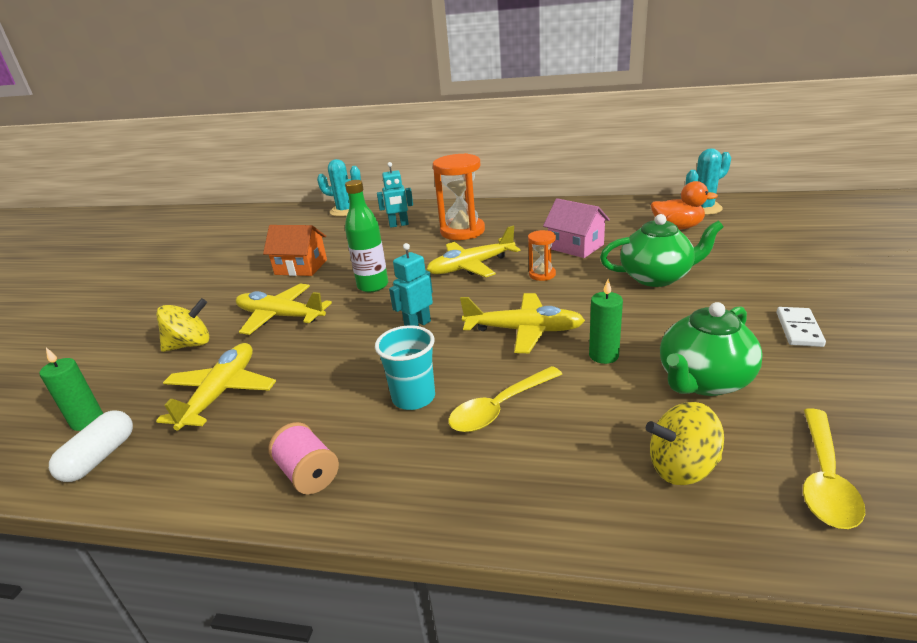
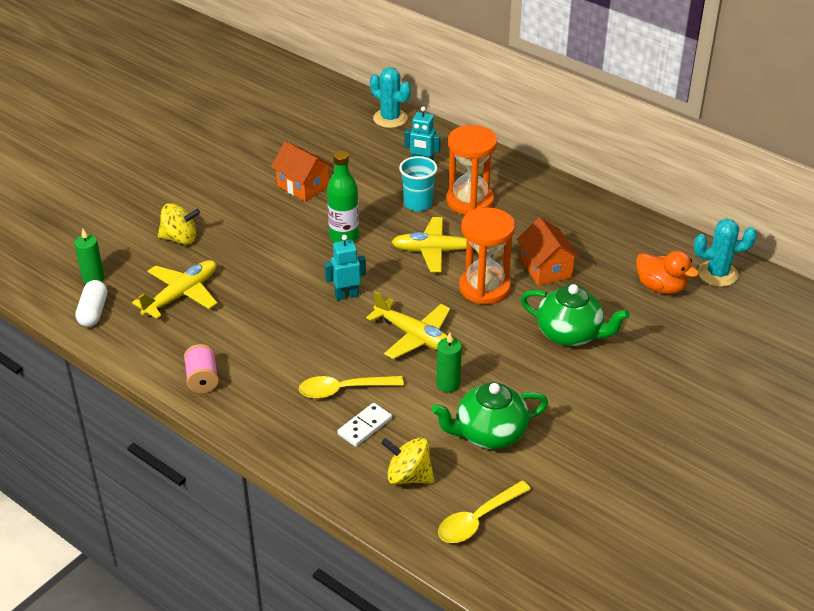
camera: 25 degrees right, 10 degrees up
white capsule [49,410,133,482] -> white capsule turned 45 degrees counterclockwise [75,280,107,327]
yellow plane [236,283,332,335] -> none
turquoise cup [375,325,435,410] -> turquoise cup moved to [399,156,437,211]
orange hourglass [528,230,556,281] -> orange hourglass [459,207,515,305], size x2.01
pink house [543,198,610,258] -> orange house [517,217,580,286]
white domino [777,307,826,347] -> white domino moved to [337,403,392,447]

